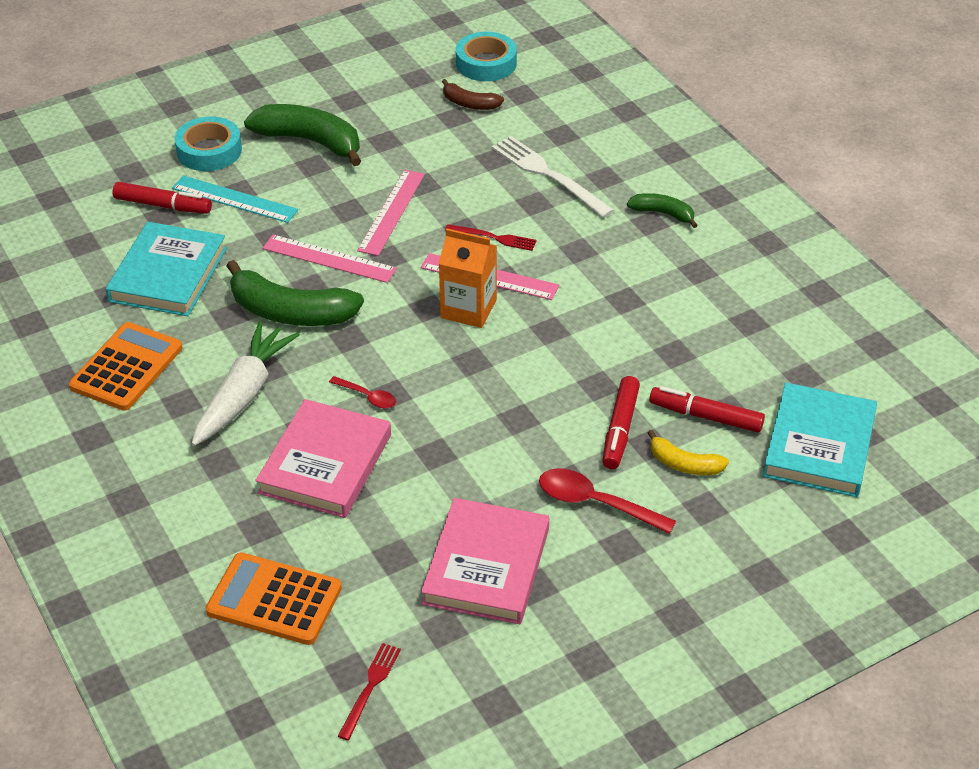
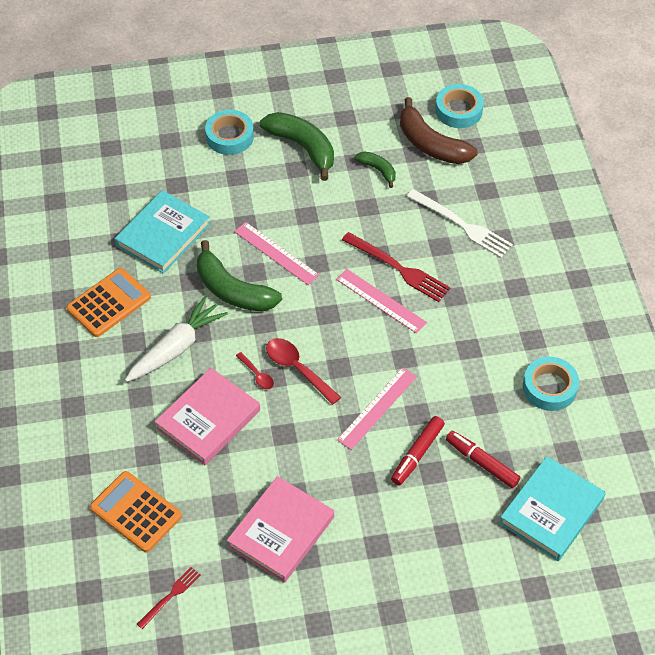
camera: 20 degrees right, 10 degrees up
red marker [112,182,212,214] -> none
turquoise ruler [172,175,298,223] -> none
pink ruler [357,170,425,256] -> pink ruler moved to [337,367,417,450]
orange carton [439,229,497,328] -> none
brown banana [442,79,504,110] -> brown banana [400,97,478,164], size x1.88
red fork [445,224,537,251] -> red fork [342,232,451,302], size x1.77
white fork [492,136,614,218] -> white fork turned 150 degrees clockwise [406,189,513,258]
red spoon [539,468,676,534] -> red spoon moved to [266,338,341,405]
green banana [627,193,698,228] -> green banana moved to [354,151,396,188]
yellow banana [648,430,729,475] -> none
none -> turquoise tape [523,357,579,411]

